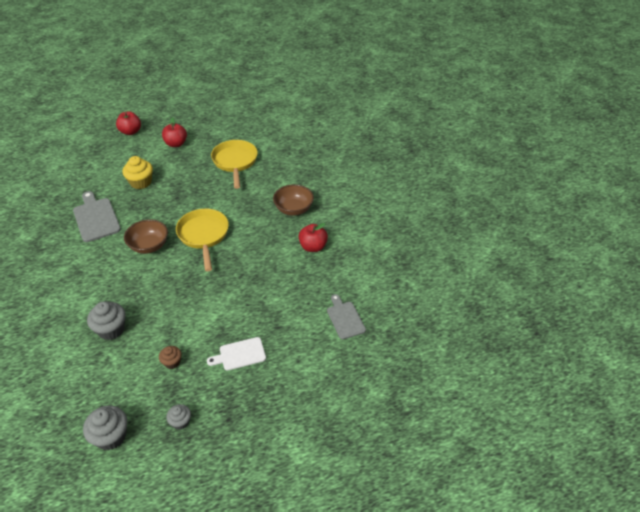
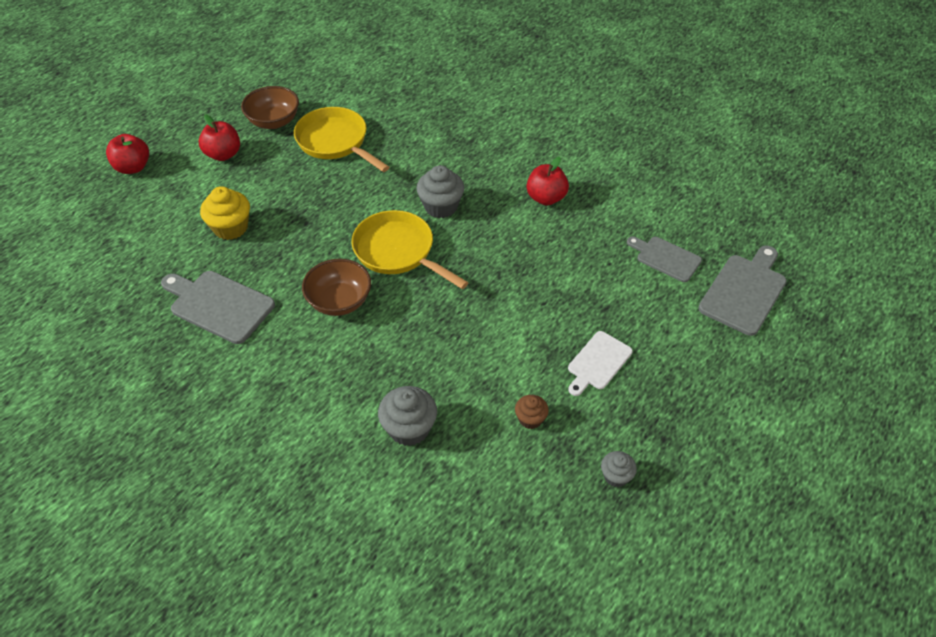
camera: 35 degrees left, 5 degrees up
grey cupcake [83,406,127,450] -> grey cupcake moved to [416,165,464,218]
brown bowl [273,184,314,216] -> brown bowl moved to [241,86,299,129]
none -> grey cutting board [698,246,787,336]

